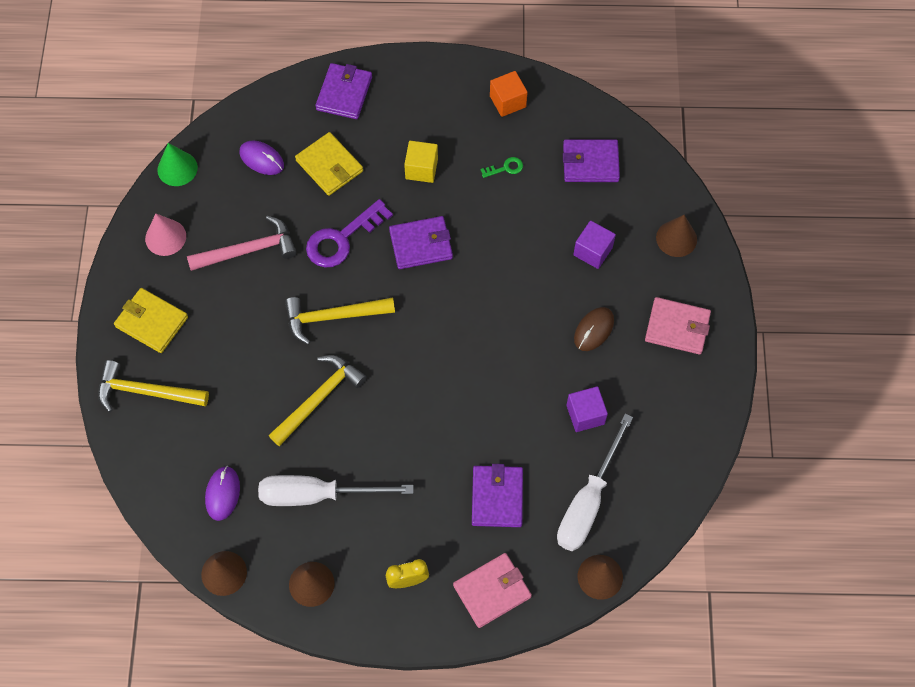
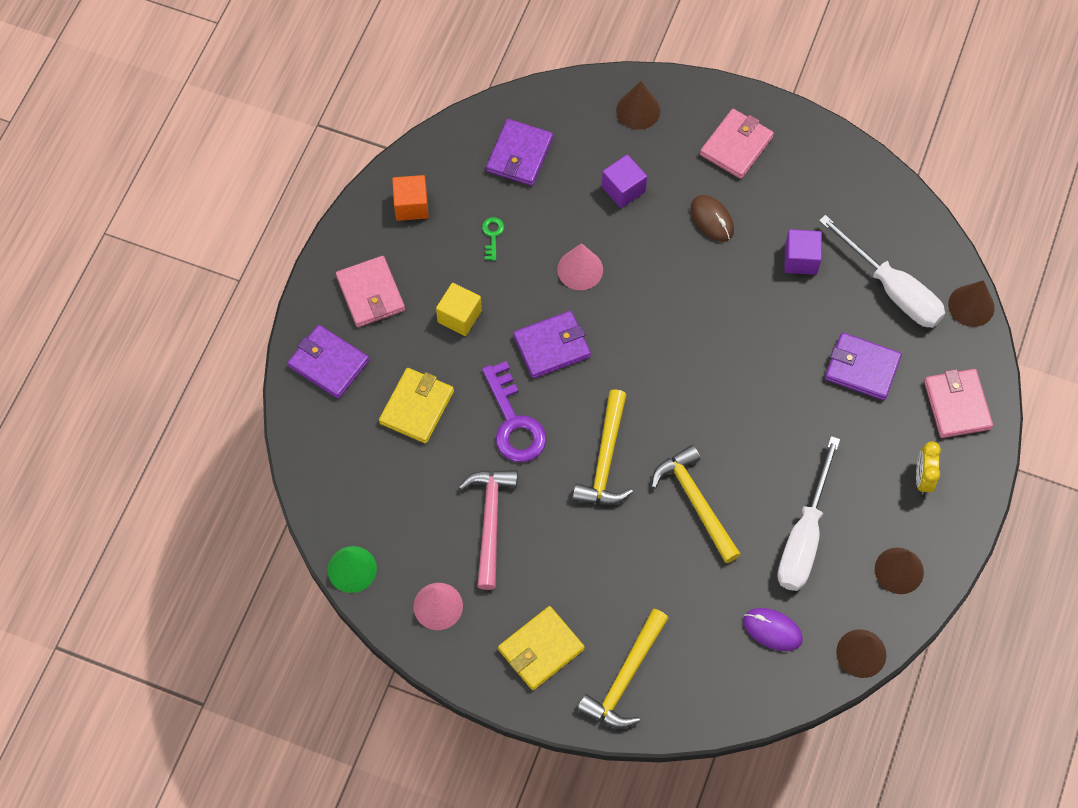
camera: 70 degrees left, 0 degrees up
purple mouse [240,140,284,175] -> none
yellow wallet [295,132,363,196] -> yellow wallet turned 45 degrees counterclockwise [379,368,454,444]
purple wallet [389,216,453,269] -> purple wallet turned 60 degrees clockwise [513,311,591,379]
none -> pink wallet [336,256,405,327]
none -> pink cone [557,243,603,290]

